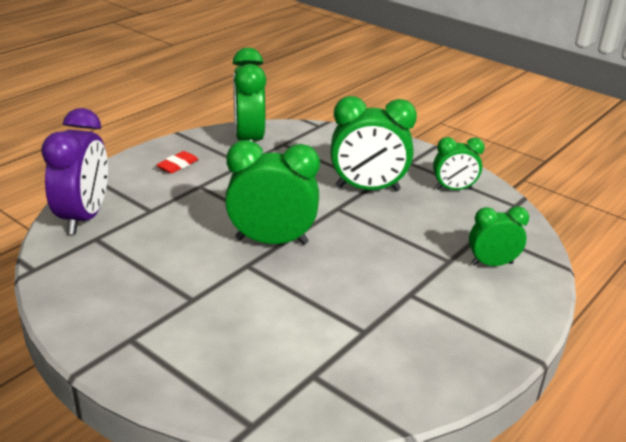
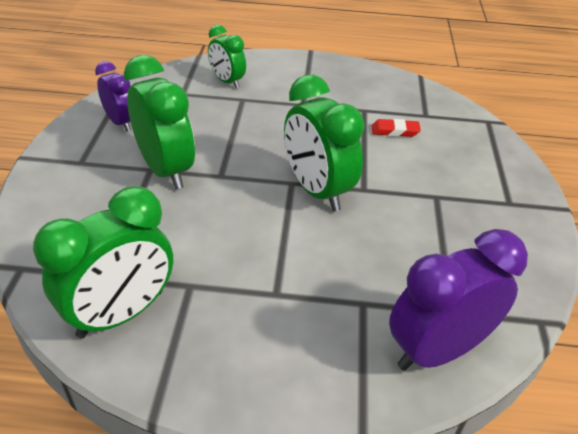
camera: 125 degrees left, 10 degrees up
red eraser [156,151,199,174] -> red eraser moved to [372,119,421,137]
green clock [433,137,485,190] -> purple clock [95,61,131,131]

